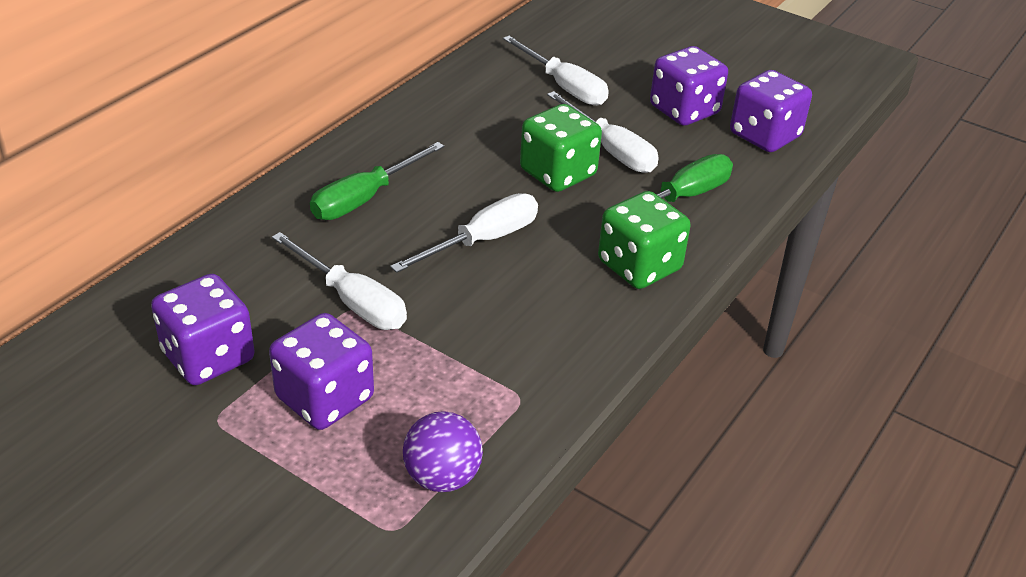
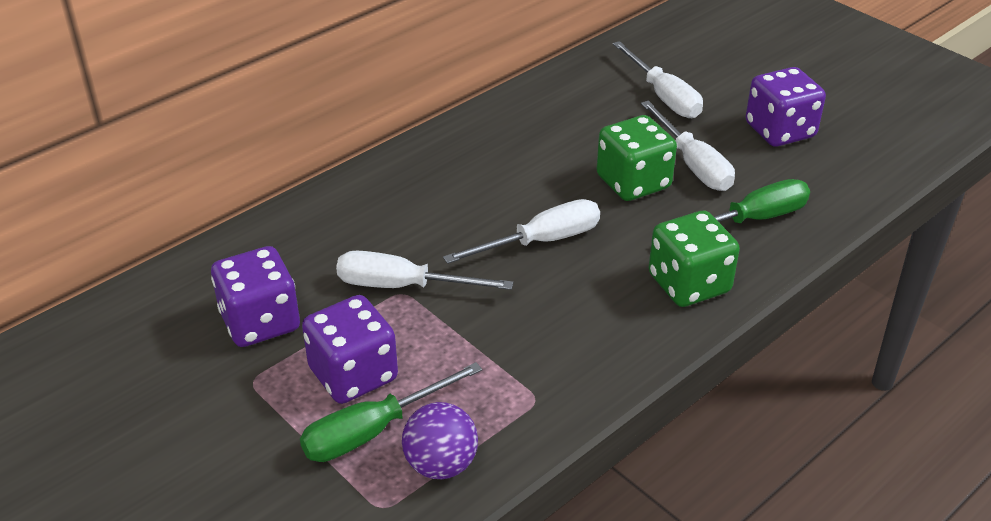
camera: 15 degrees right, 0 degrees up
white screwdriver [272,232,407,330] -> white screwdriver turned 135 degrees clockwise [336,251,513,290]
green screwdriver [310,142,444,220] -> green screwdriver moved to [300,362,482,462]
purple dice [730,70,812,152] -> none

